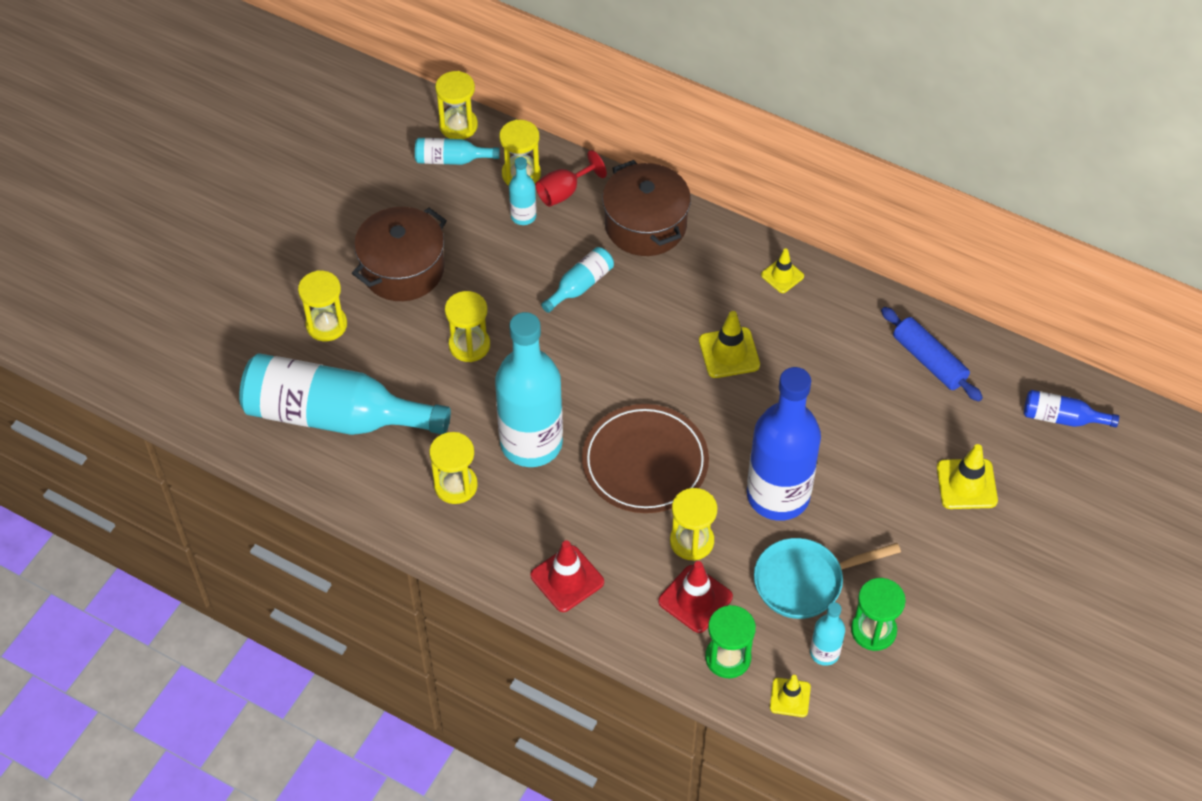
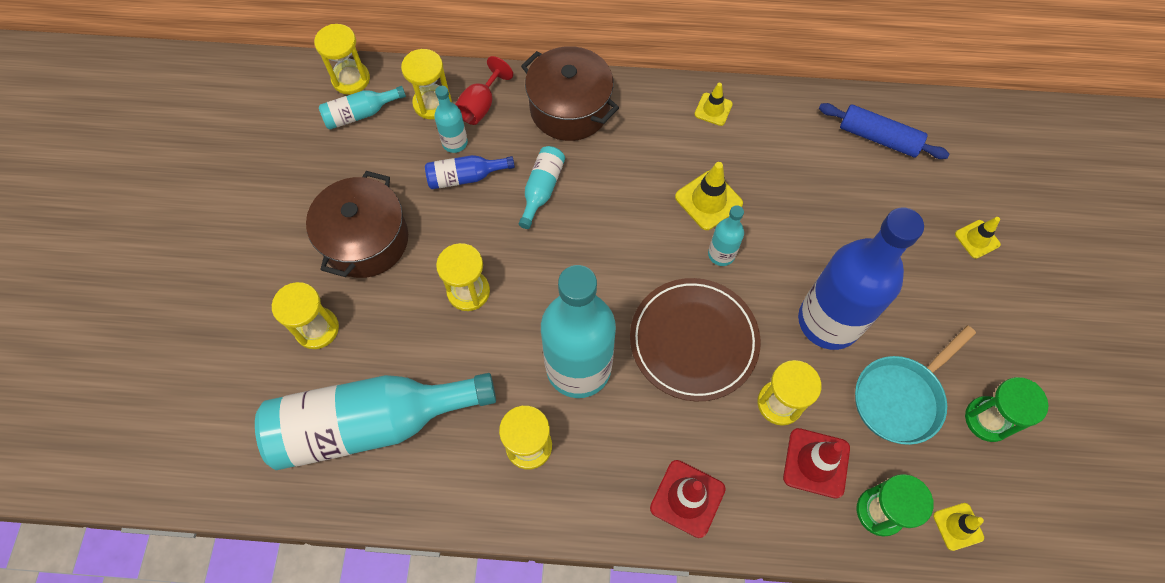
camera: 25 degrees left, 10 degrees up
turquoise bottle [810,602,845,666] -> turquoise bottle moved to [708,205,744,266]
yellow traffic cone [937,444,998,509] -> yellow traffic cone [955,217,1001,259], size x0.64
blue bottle [1024,390,1119,427] -> blue bottle moved to [425,155,515,189]

